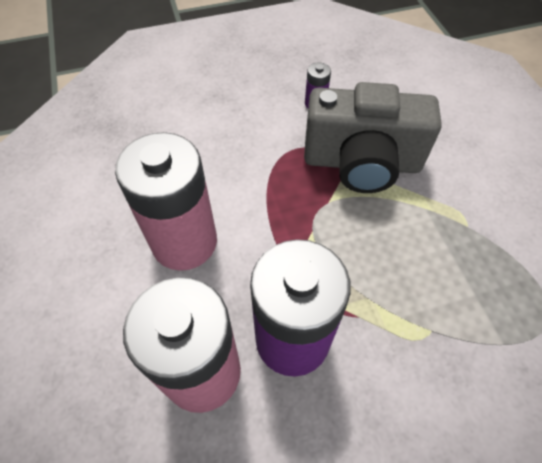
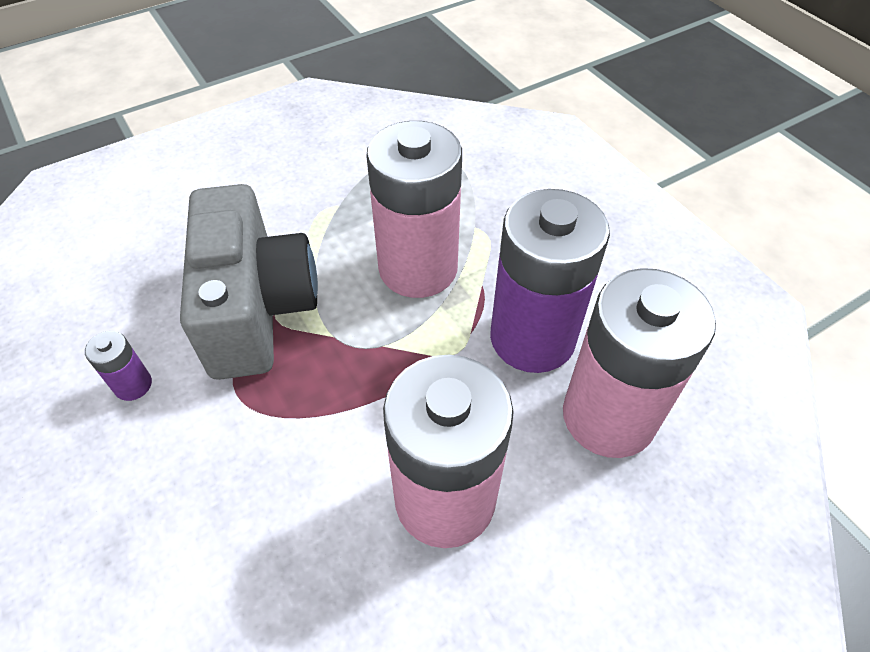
camera: 105 degrees left, 5 degrees down
none -> pink battery [366,121,462,298]

